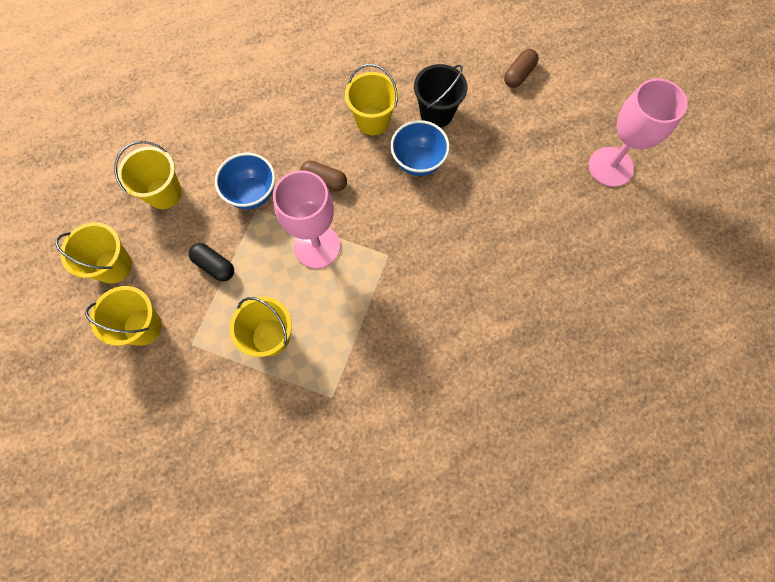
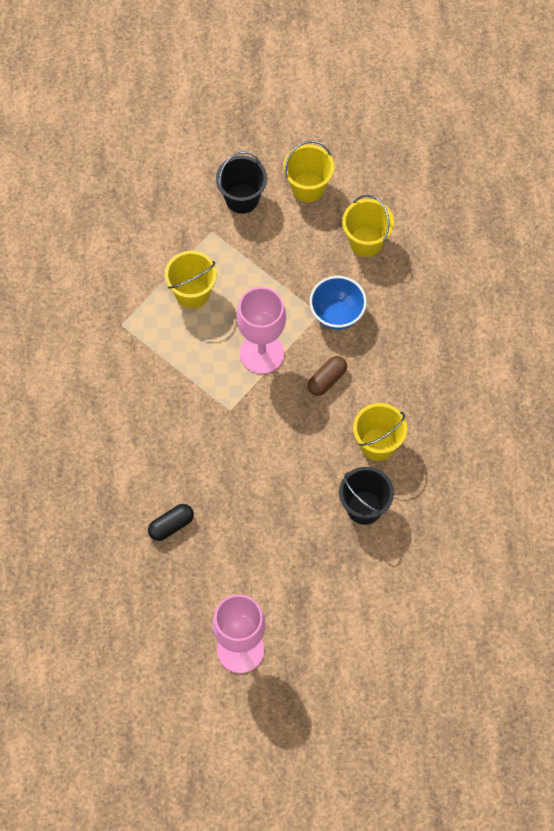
camera: 110 degrees right, 5 degrees down
yellow bucket [85,286,162,346] -> black bucket [216,152,267,214]
black capsule [189,243,234,282] -> black capsule moved to [148,504,194,541]
blue bowl [391,120,450,176] -> none
brown capsule [504,49,539,88] -> none

